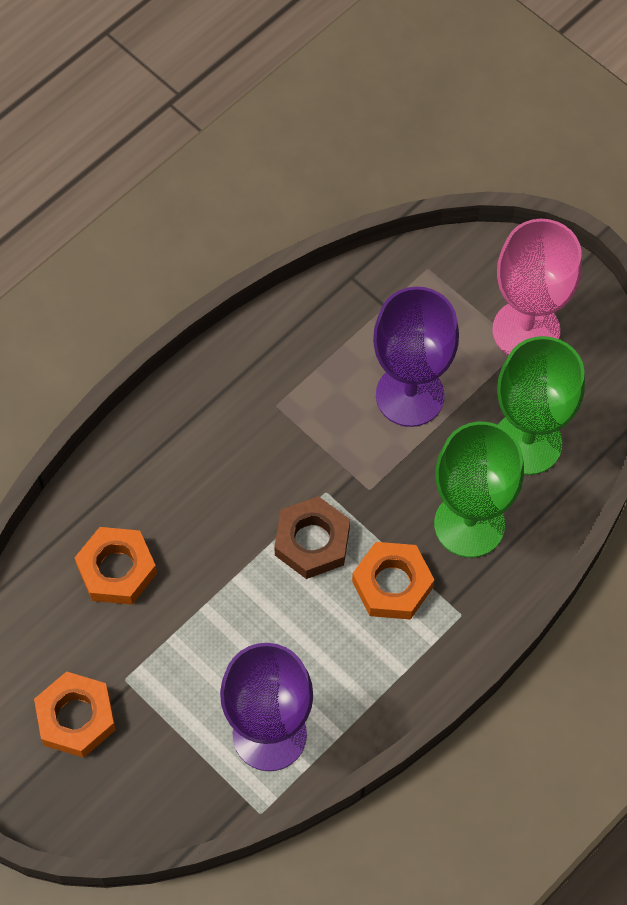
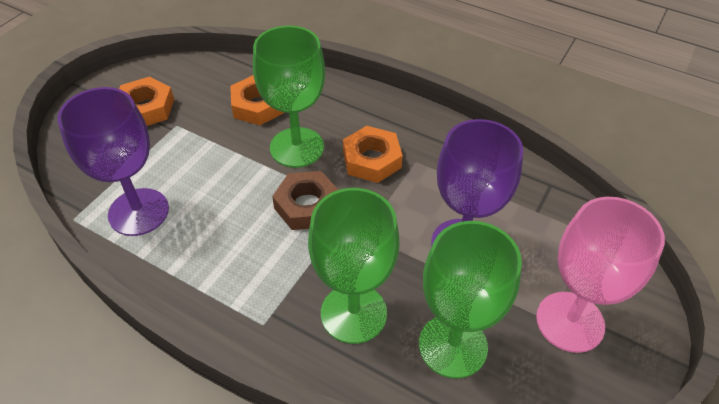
camera: 75 degrees right, 15 degrees down
orange nut [352,542,434,620] -> orange nut moved to [343,126,403,183]
none -> green goblet [253,26,325,168]

